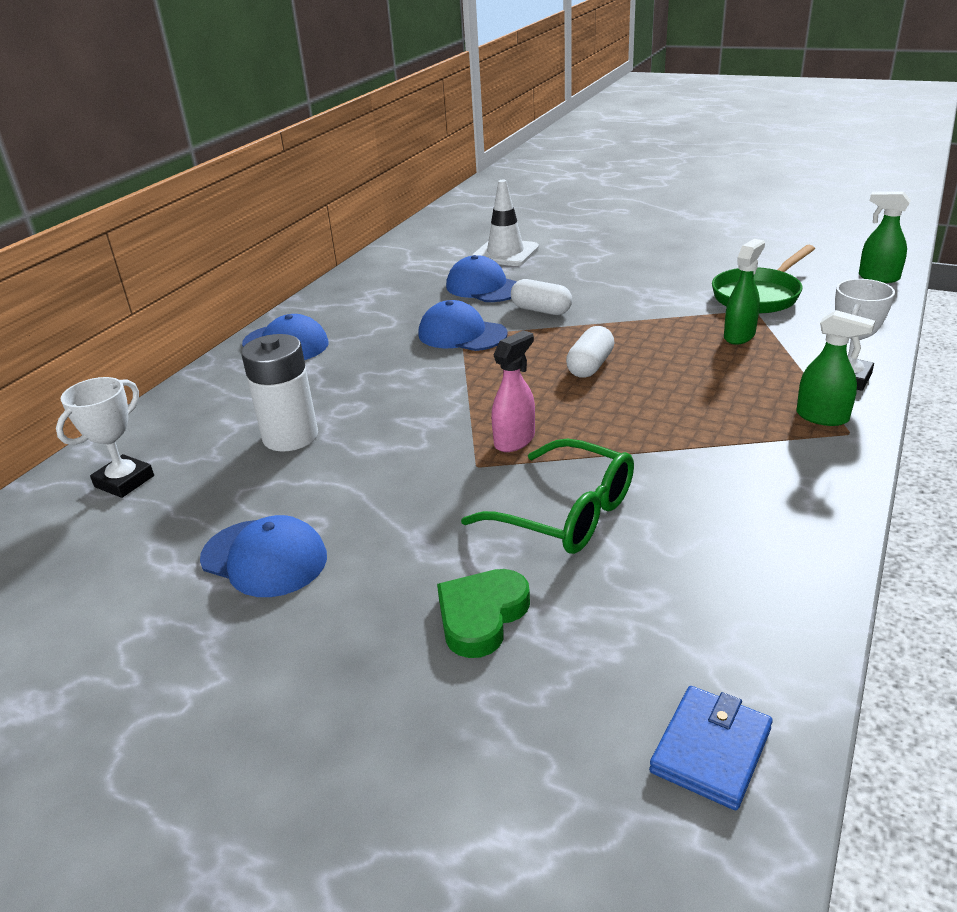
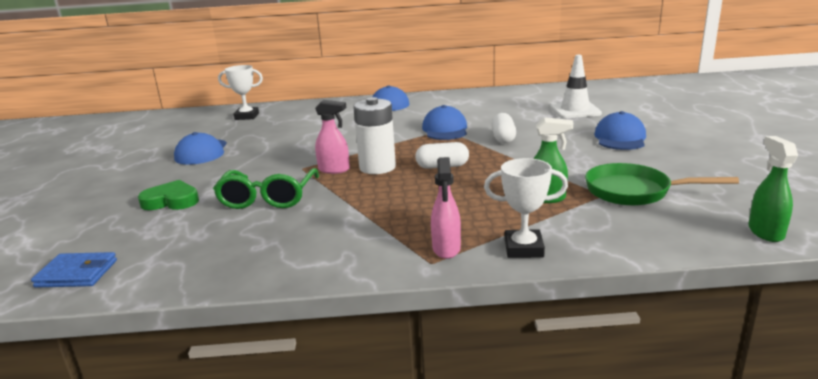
camera: 60 degrees right, 10 degrees down
white battery [241,334,318,451] -> white battery moved to [353,97,396,174]
blue cap [446,255,517,302] -> blue cap moved to [594,111,646,150]
green spray bottle [796,310,875,426] -> pink spray bottle [431,157,461,259]

